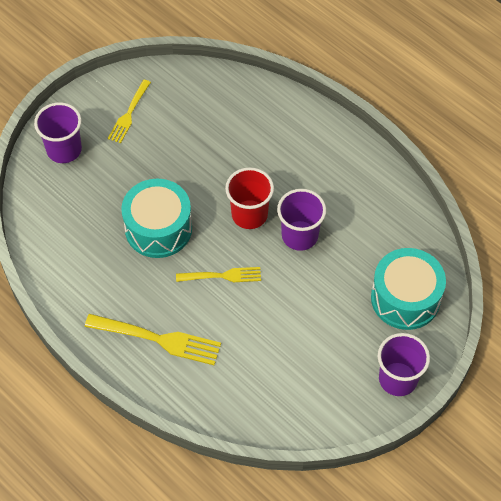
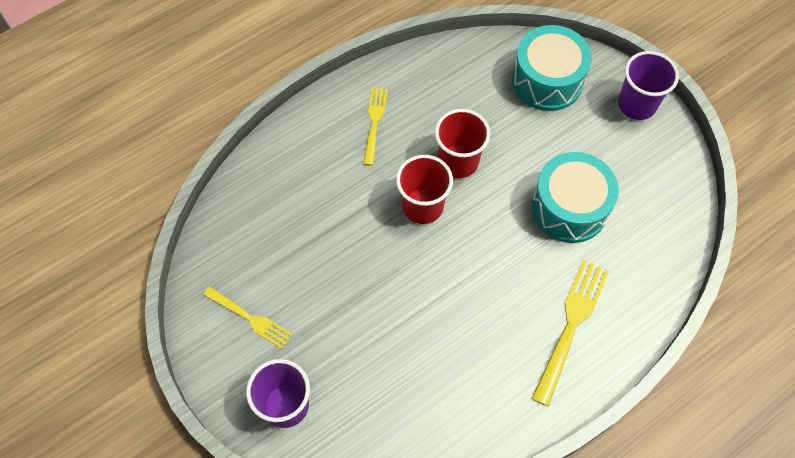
camera: 80 degrees left, 5 degrees up
turquoise drum [121,179,192,258] -> turquoise drum moved to [531,152,619,243]
yellow fork [176,267,261,282] -> yellow fork moved to [363,87,388,166]
purple cup [277,189,326,251] -> red cup [435,109,490,178]

